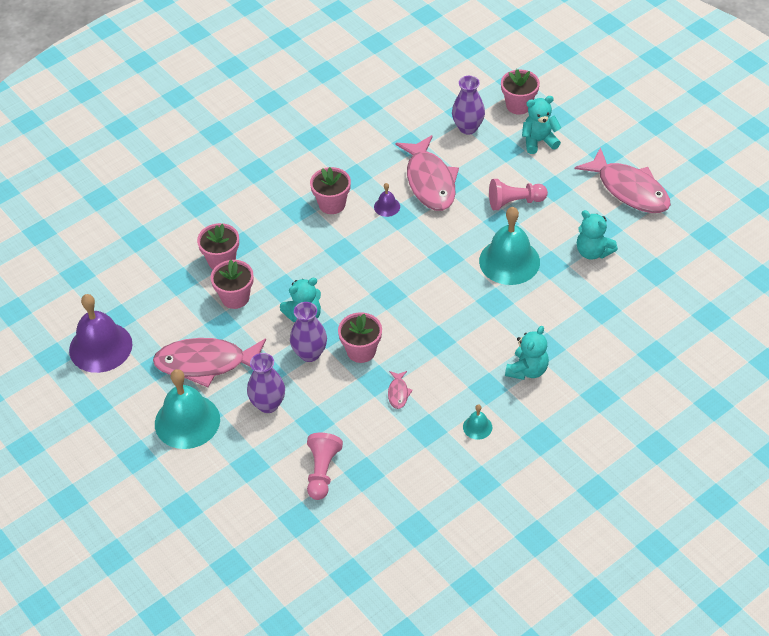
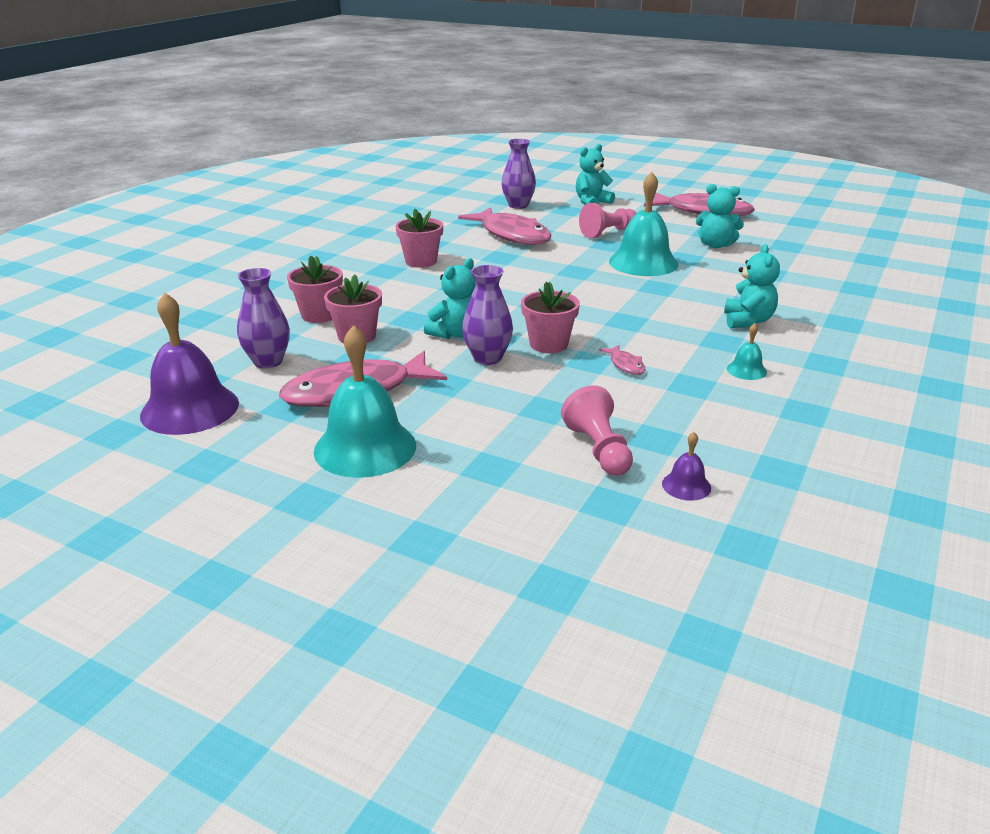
camera: 25 degrees left, 20 degrees down
purple vase [247,353,285,413] -> purple vase moved to [237,268,290,368]
purple bell [374,183,400,217] -> purple bell moved to [662,432,711,501]
pink flower pot [501,69,540,115] -> none

